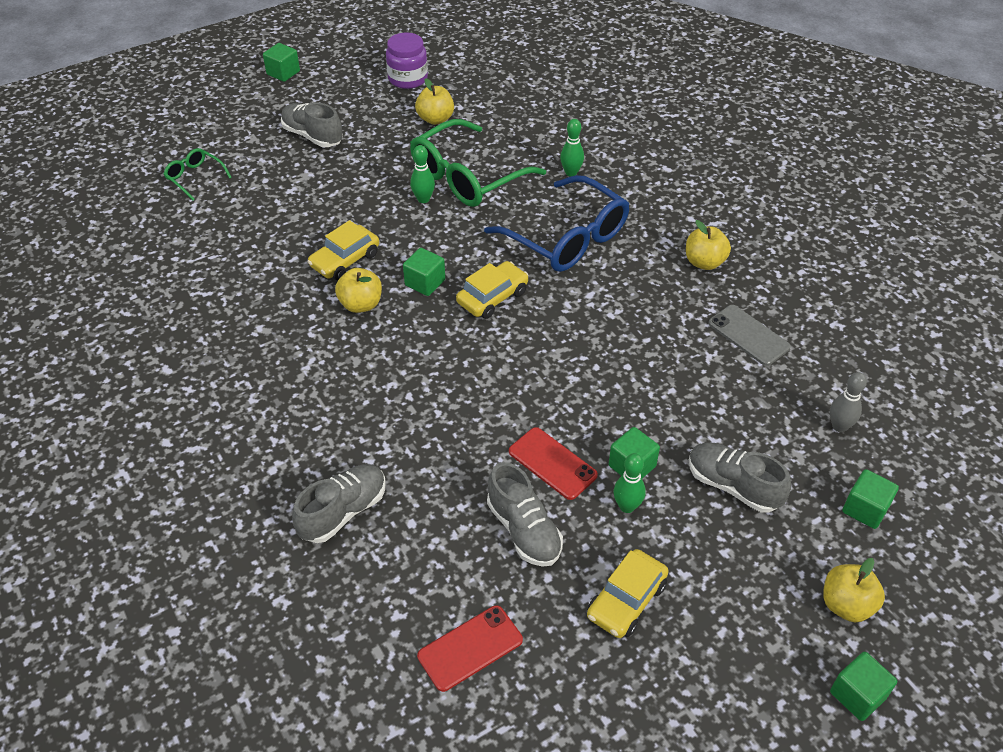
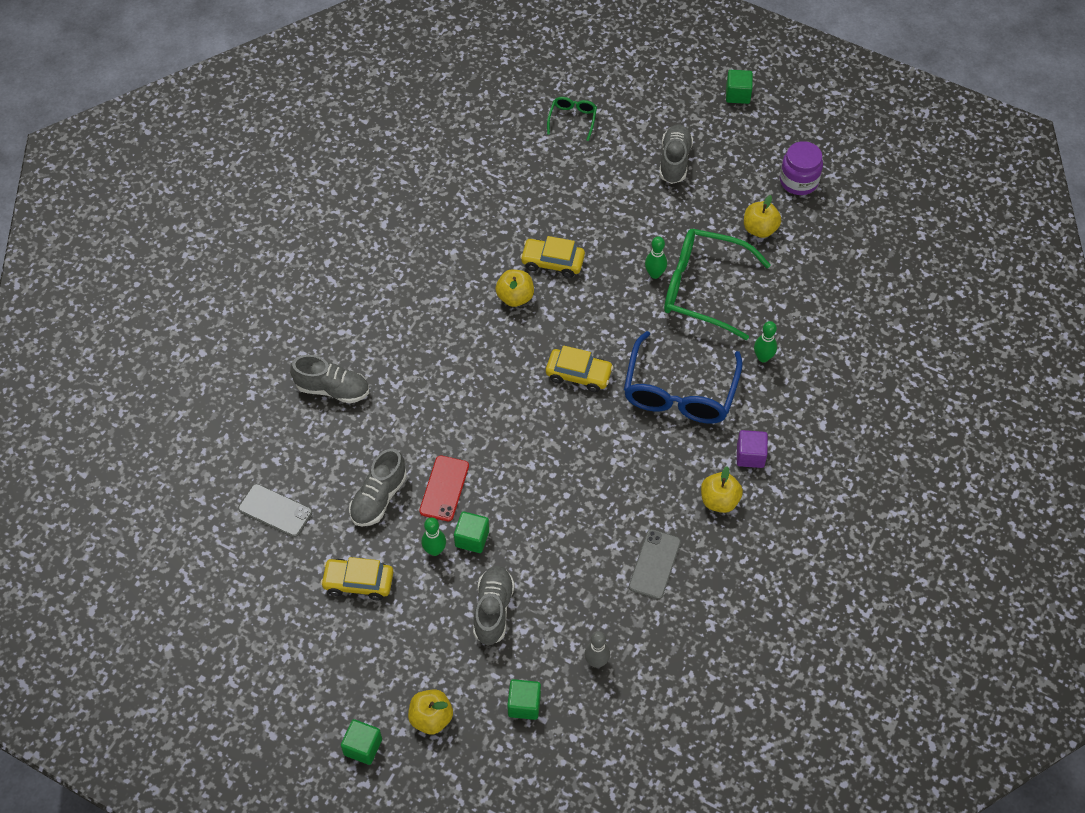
camera: 60 degrees right, 10 degrees up
green cube [403,248,445,296] -> none
red phone [417,605,523,692] -> grey phone [238,484,312,537]
none -> purple cube [737,430,768,468]

